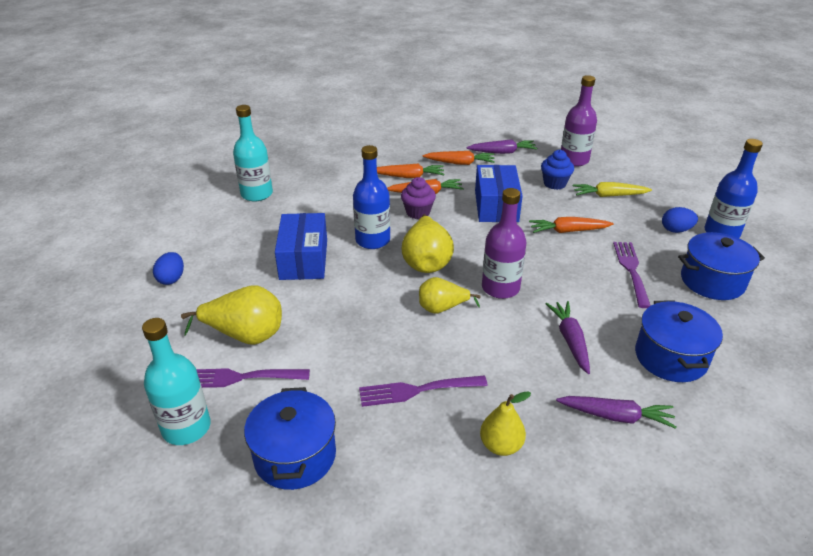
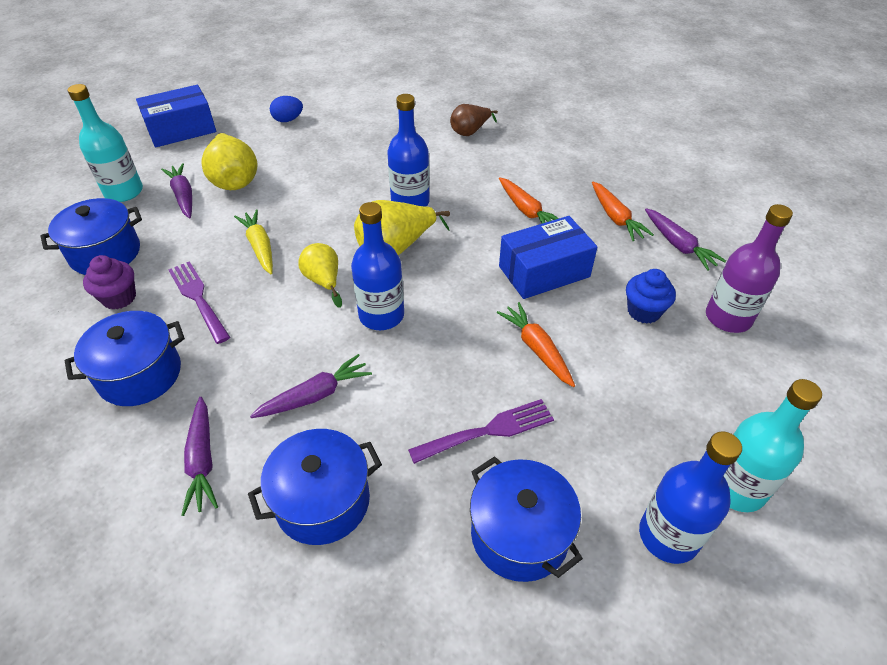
camera: 65 degrees right, 10 degrees up
purple fork [196,368,310,388] -> purple carrot [161,163,192,218]
turquoise bottle [233,105,273,202] -> turquoise bottle moved to [724,379,822,512]
blue box [275,213,327,280] -> blue box moved to [136,85,216,147]
orange carrot [377,164,445,178] -> none
purple cupcake [401,177,436,219] -> purple cupcake moved to [83,255,136,309]
yellow pear [480,391,531,456] -> blue pot [65,311,185,406]
purple bottle [482,188,526,299] -> blue bottle [351,202,404,330]
yellow carrot [573,182,652,197] -> yellow carrot moved to [234,210,273,274]
blue egg [662,207,698,233] -> none
none -> brown pear [450,104,498,136]

